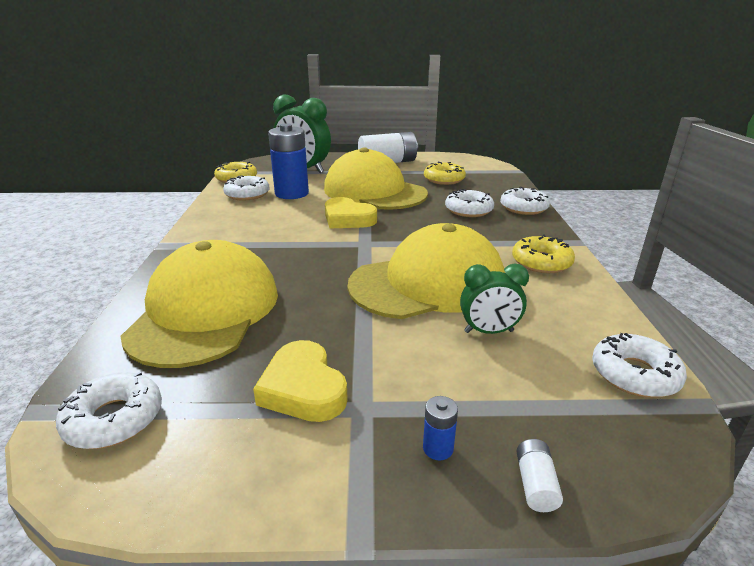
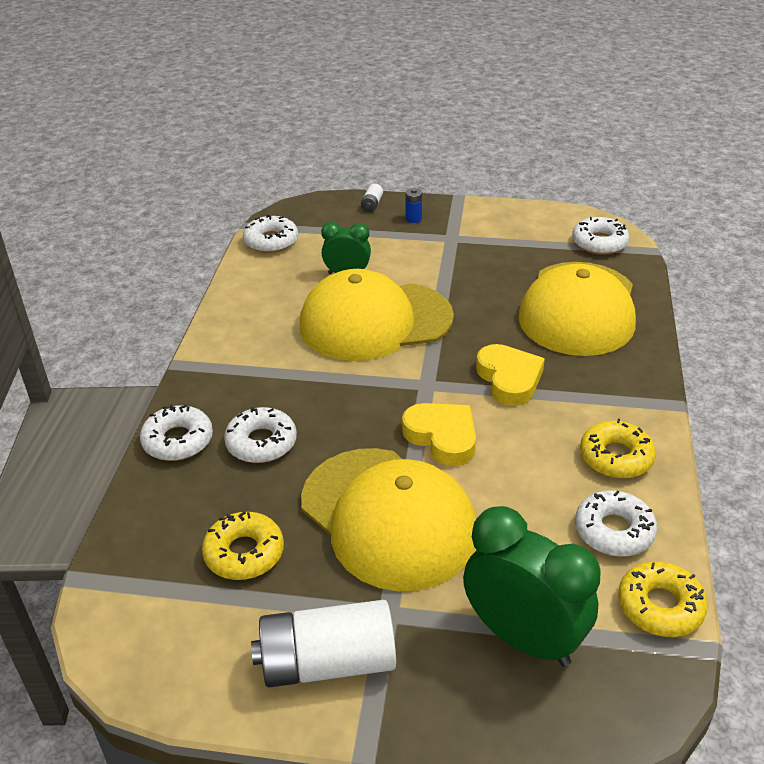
camera: 170 degrees left, 10 degrees up
yellow heart [253,340,348,422] -> yellow heart moved to [476,344,545,406]
blue battery [268,123,309,199] -> none
yellow donut [512,235,575,273] -> yellow donut moved to [580,419,656,479]

